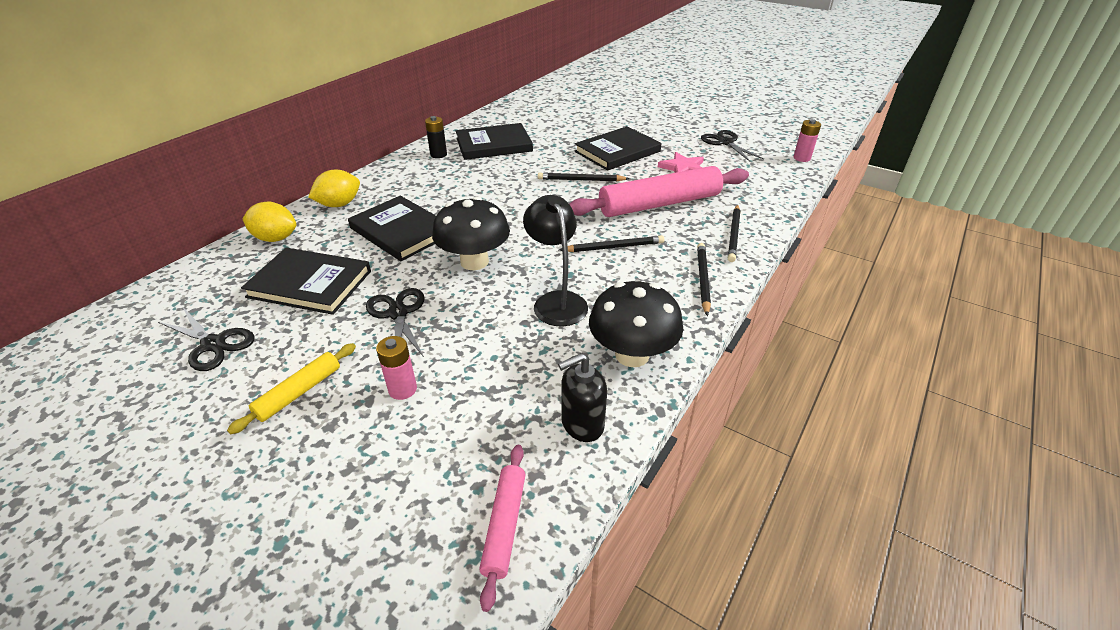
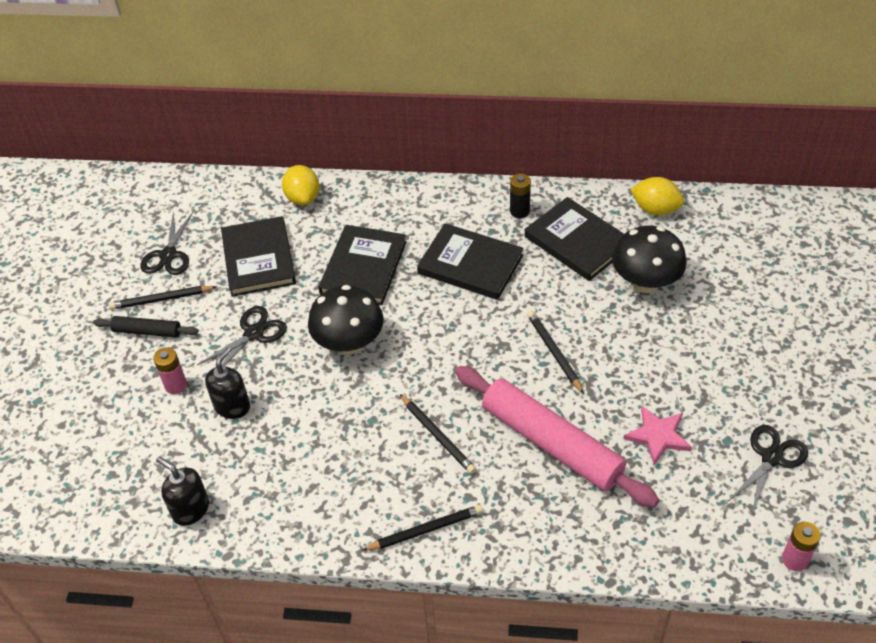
camera: 65 degrees right, 10 degrees up
yellow rolling pin [227,343,356,434] -> black rolling pin [93,316,198,338]
yellow lemon [308,169,360,207] -> yellow lemon moved to [630,177,684,215]
pink rolling pin [479,445,526,612] -> none
black lamp [523,195,588,326] -> none
black book [575,126,661,171] -> black book moved to [417,223,524,300]
black mushroom [589,281,683,367] -> black mushroom moved to [612,226,687,293]
black pencil [728,204,740,262] -> black pencil moved to [109,286,216,310]
none -> black soap dispenser [205,347,250,419]

